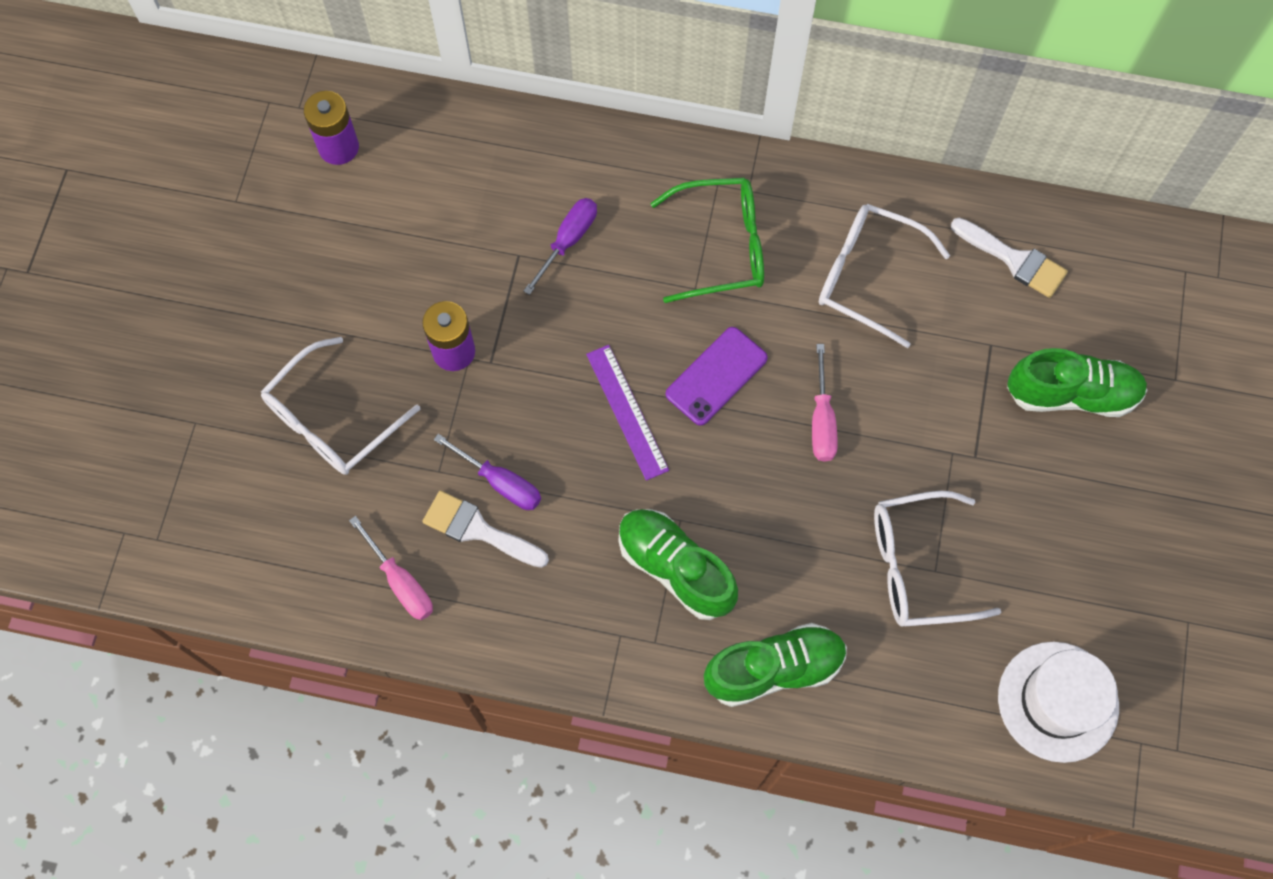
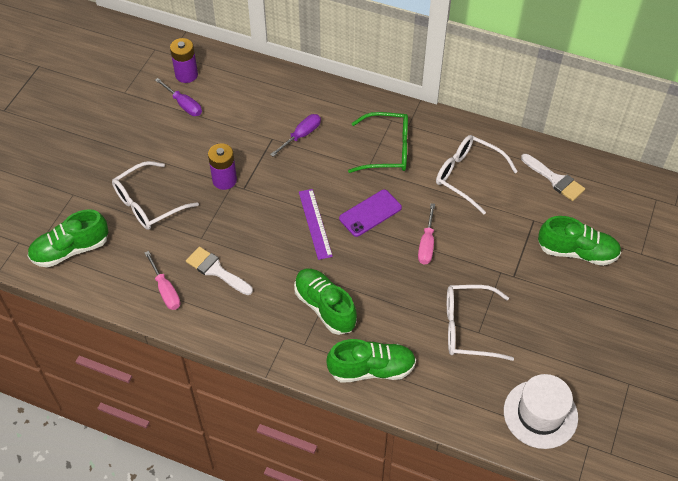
camera: 10 degrees right, 15 degrees down
purple screwdriver [434,434,541,510] -> purple screwdriver moved to [155,78,202,116]
none -> green shoe [28,209,108,267]

